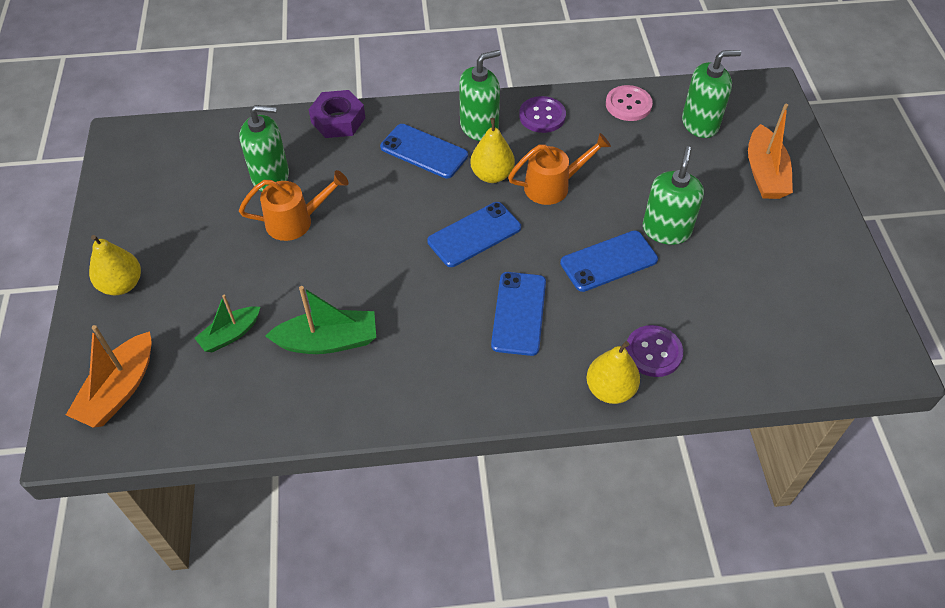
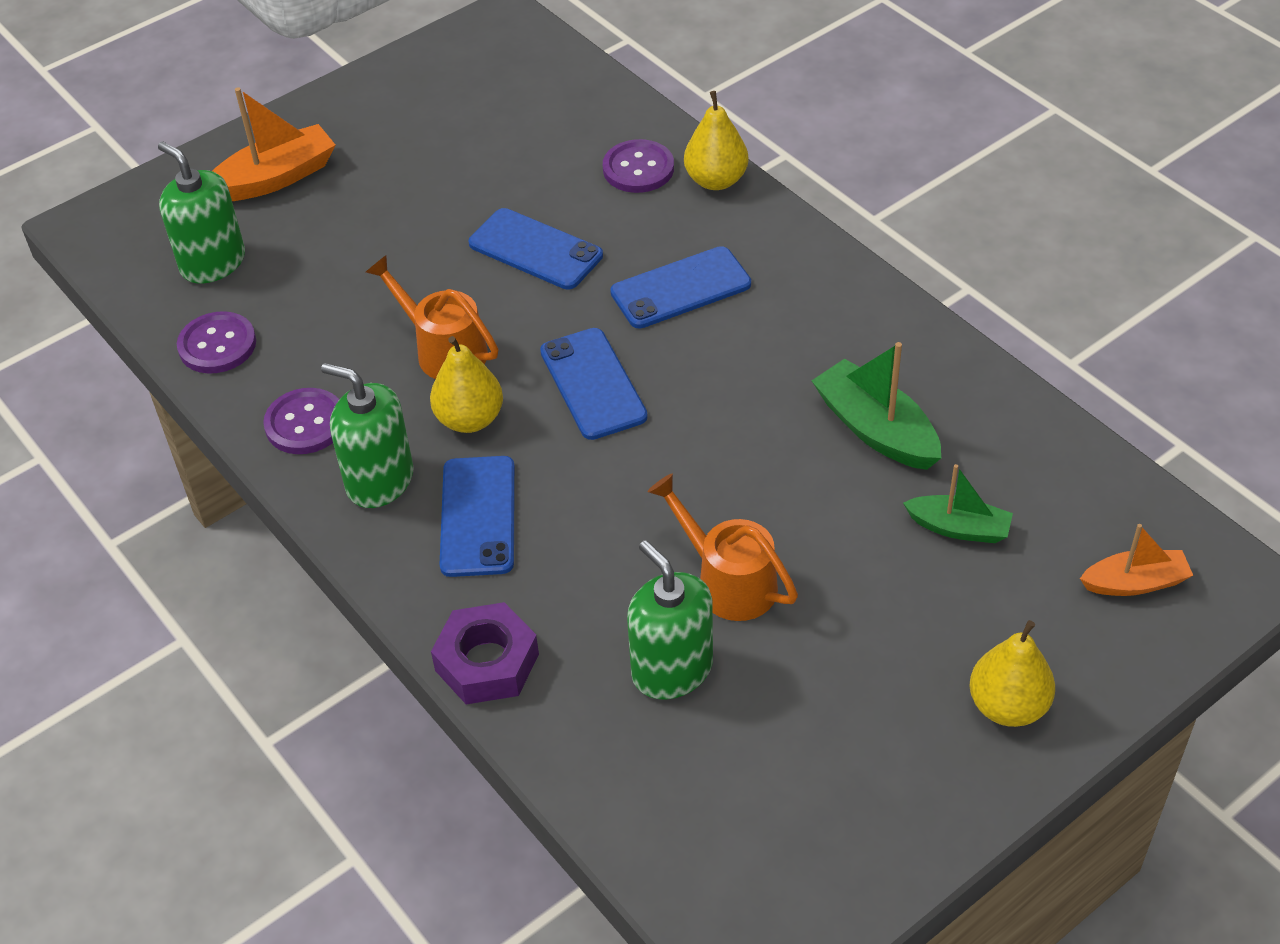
camera: 120 degrees left, 5 degrees down
orange boat [66,325,152,428] -> orange boat [1080,524,1193,596], size x0.65
blue phone [427,202,521,267] -> blue phone turned 45 degrees clockwise [540,328,648,440]
pink button [606,85,653,121] -> purple button [177,311,256,374]
green soap dispenser [643,146,704,245] -> none

